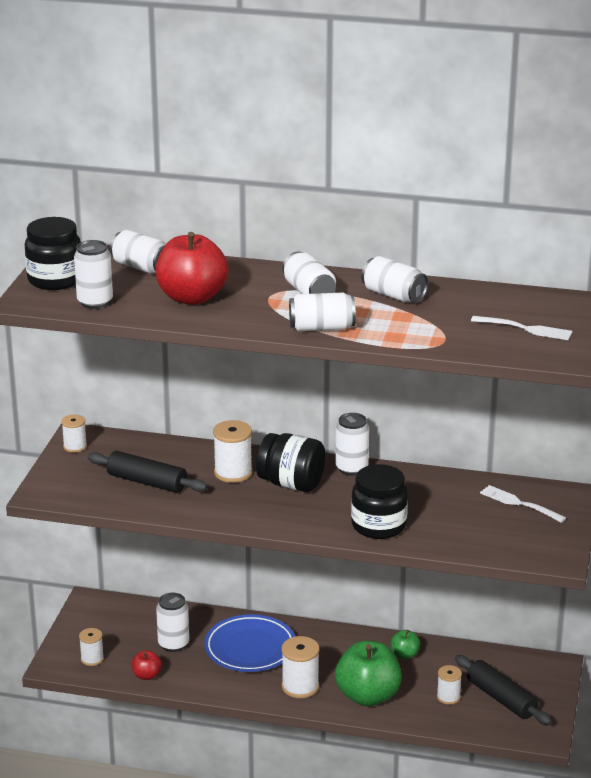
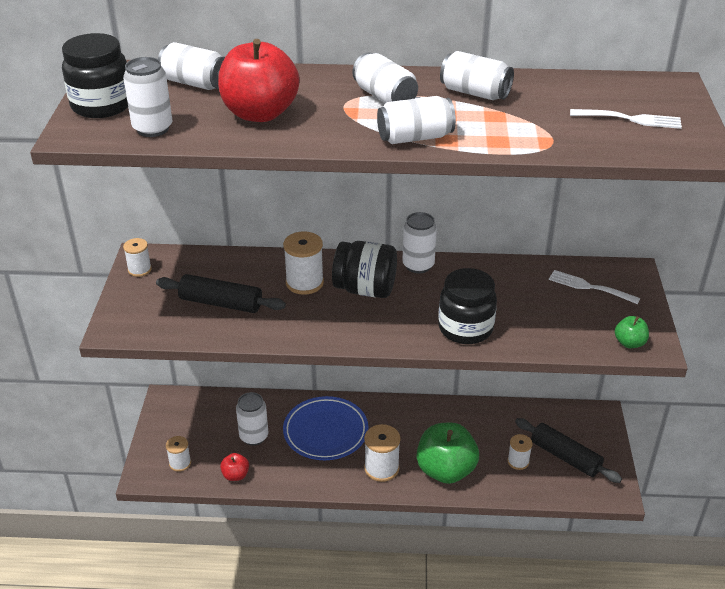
camera: 10 degrees left, 10 degrees up
green apple [390,630,420,659] -> green apple moved to [615,316,649,348]

